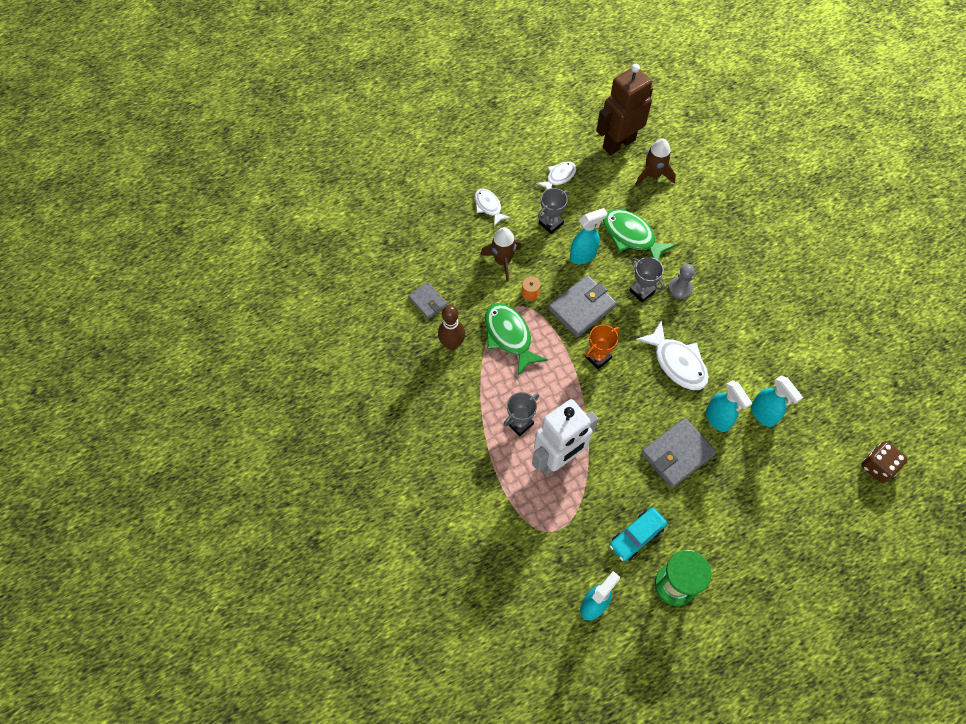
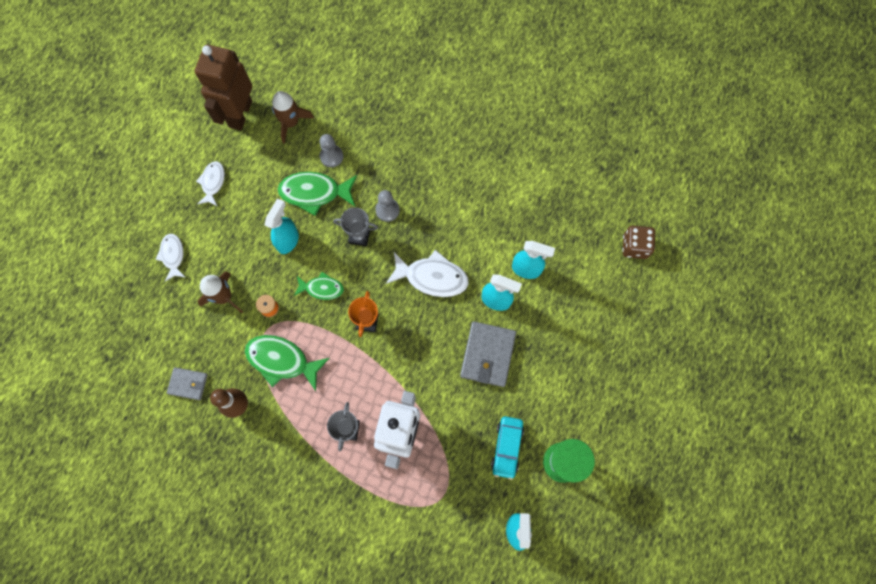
camera: 40 degrees left, 10 degrees up
white fish [475,189,511,227] -> white fish turned 60 degrees clockwise [155,234,185,281]
grey trophy [538,188,569,234] -> none
grey wallet [548,275,617,337] -> green fish [294,272,344,300]
none -> grey pawn [320,134,343,167]

